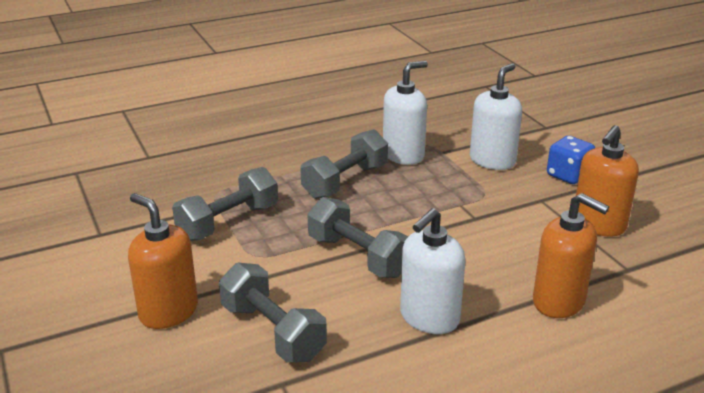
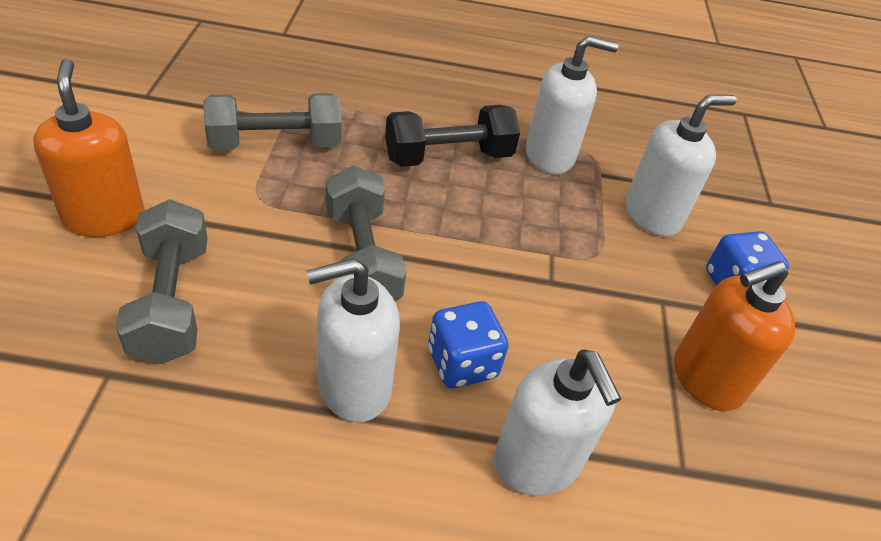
camera: 25 degrees right, 15 degrees up
grey dumbbell [300,129,388,199] -> black dumbbell [385,105,520,167]
orange soap dispenser [533,193,609,318] -> white soap dispenser [494,350,621,496]
none -> blue dice [428,301,509,388]

